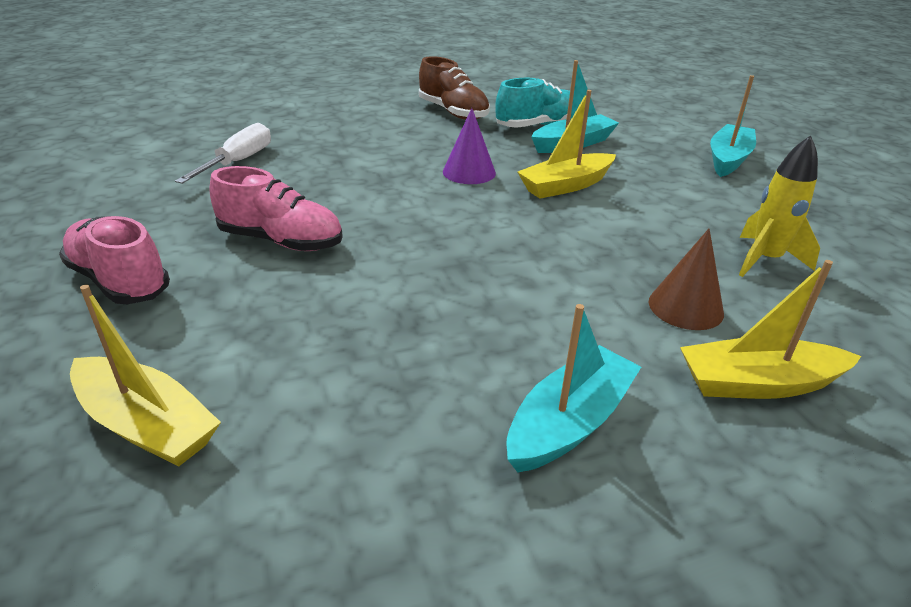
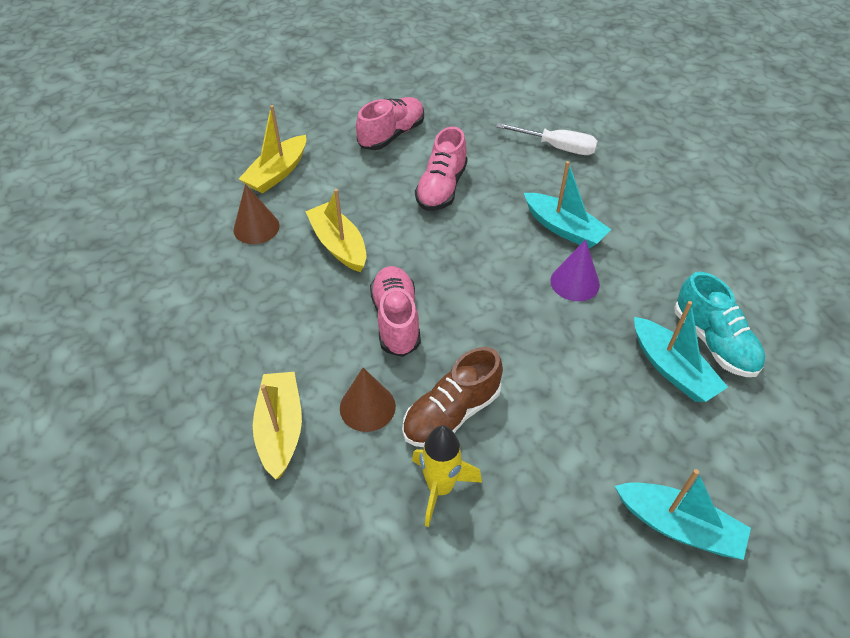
camera: 90 degrees right, 15 degrees up
brown shoe [419,56,490,120] -> brown shoe moved to [402,347,503,447]
turquoise boat [507,304,641,472] -> turquoise boat moved to [524,161,611,248]
yellow boat [517,90,616,199] -> yellow boat moved to [305,189,367,272]
none -> brown cone [233,184,280,244]
none -> pink shoe [370,266,421,357]

